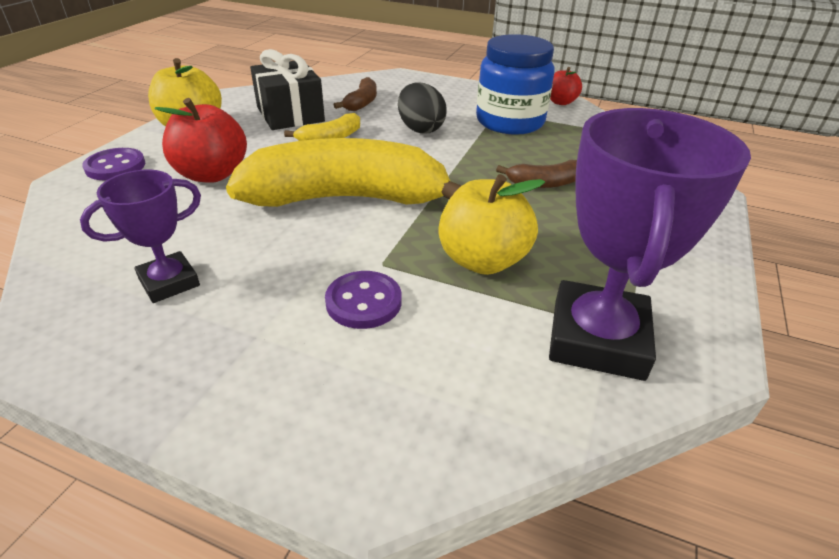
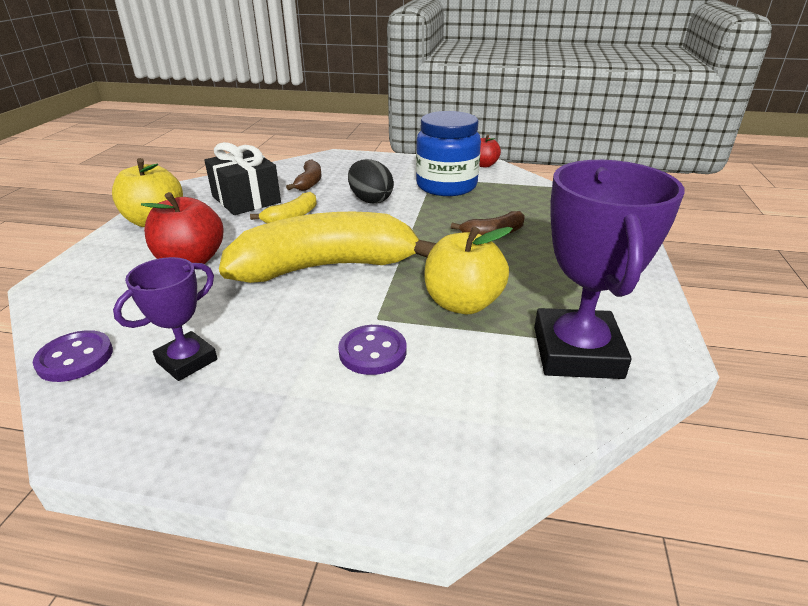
camera: 10 degrees left, 5 degrees down
purple button [82,148,145,180] -> purple button moved to [33,330,113,382]

